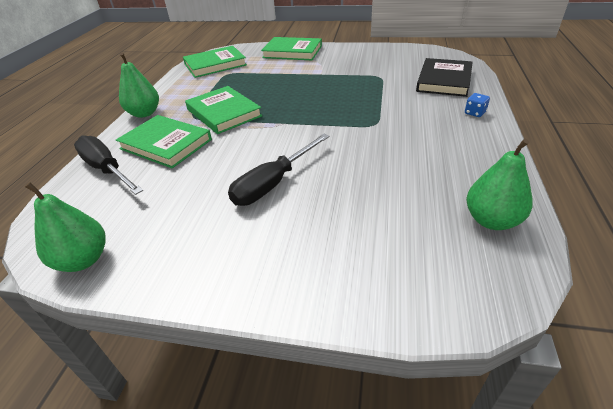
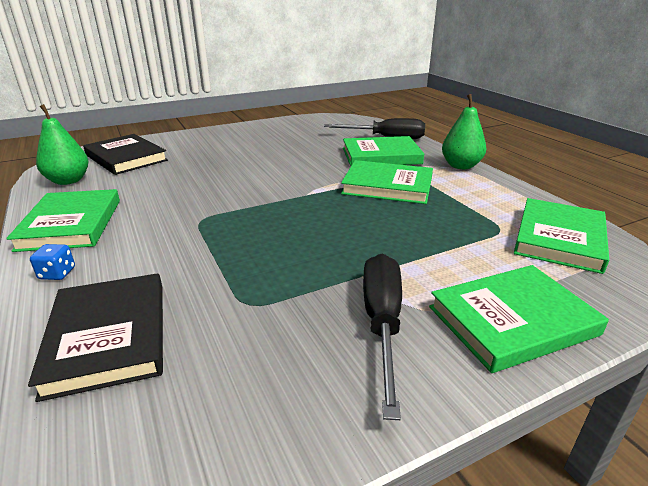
camera: 140 degrees right, 10 degrees down
green pear [25,182,106,272] -> none
black screwdriver [228,134,329,206] -> black screwdriver moved to [363,254,402,420]
none -> green book [6,189,120,252]
none -> black book [83,134,168,175]

